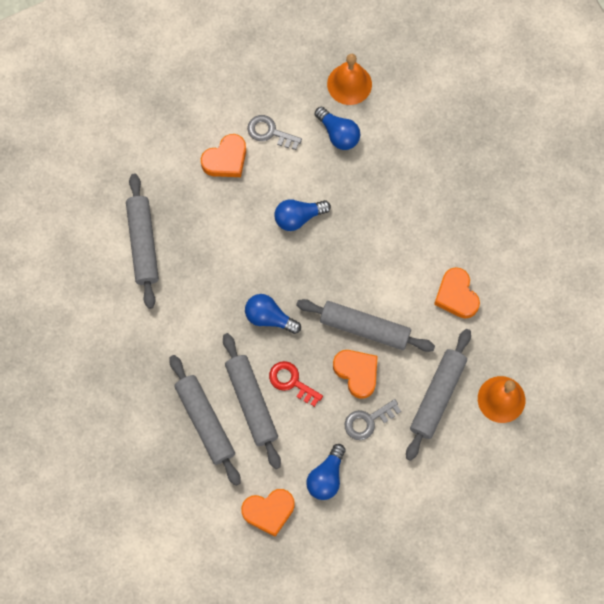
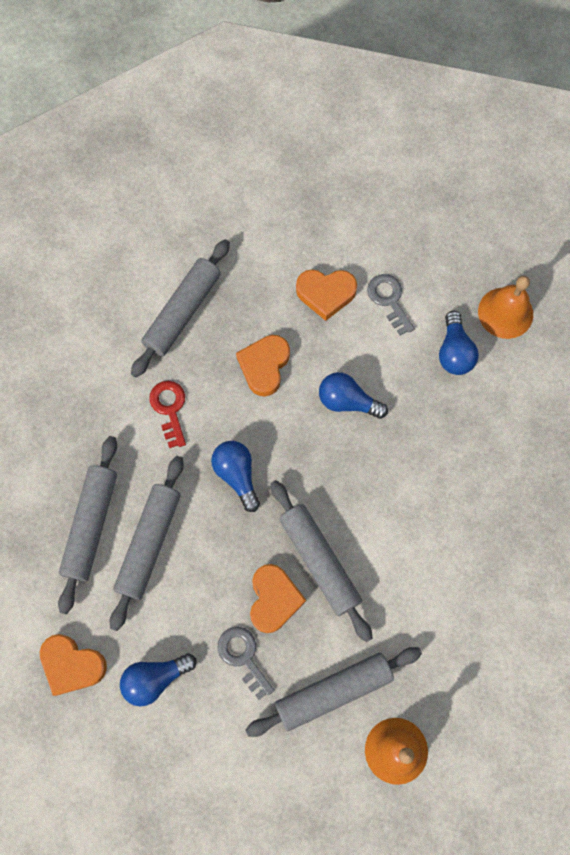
camera: 40 degrees right, 0 degrees up
red key [269,361,323,407] -> red key moved to [149,381,186,448]
grey key [344,399,401,440] -> grey key turned 45 degrees clockwise [218,627,274,700]
orange heart [434,267,480,319] -> orange heart moved to [236,335,290,397]

